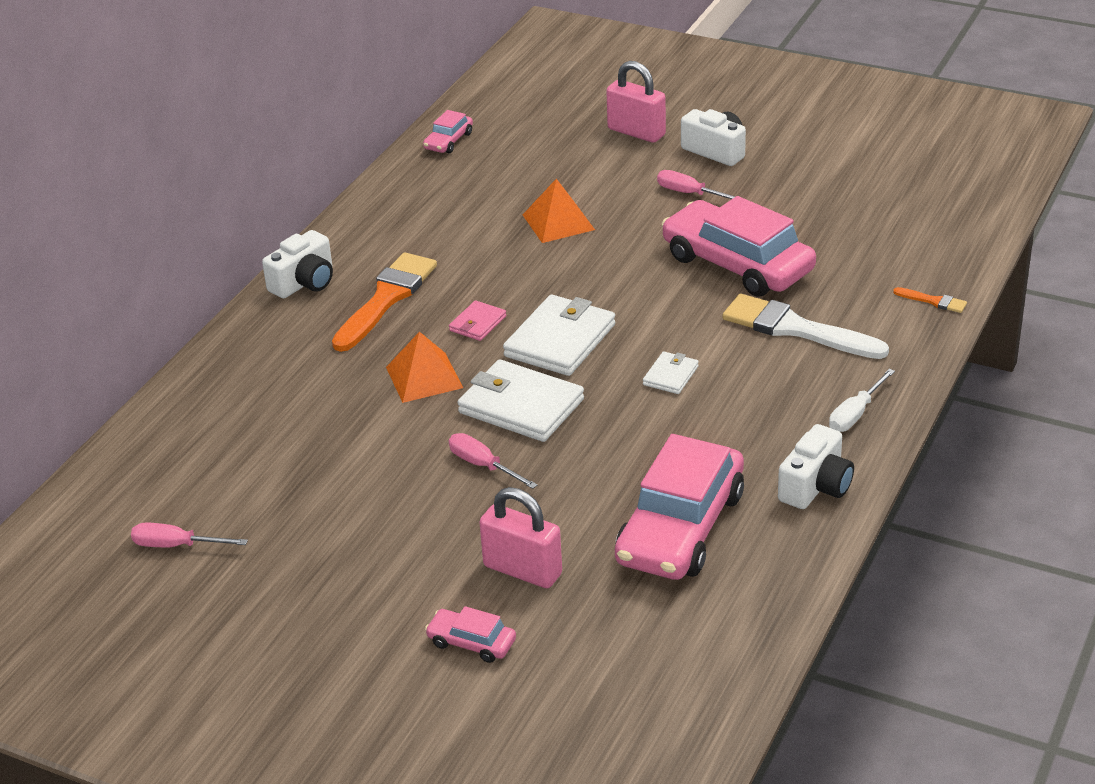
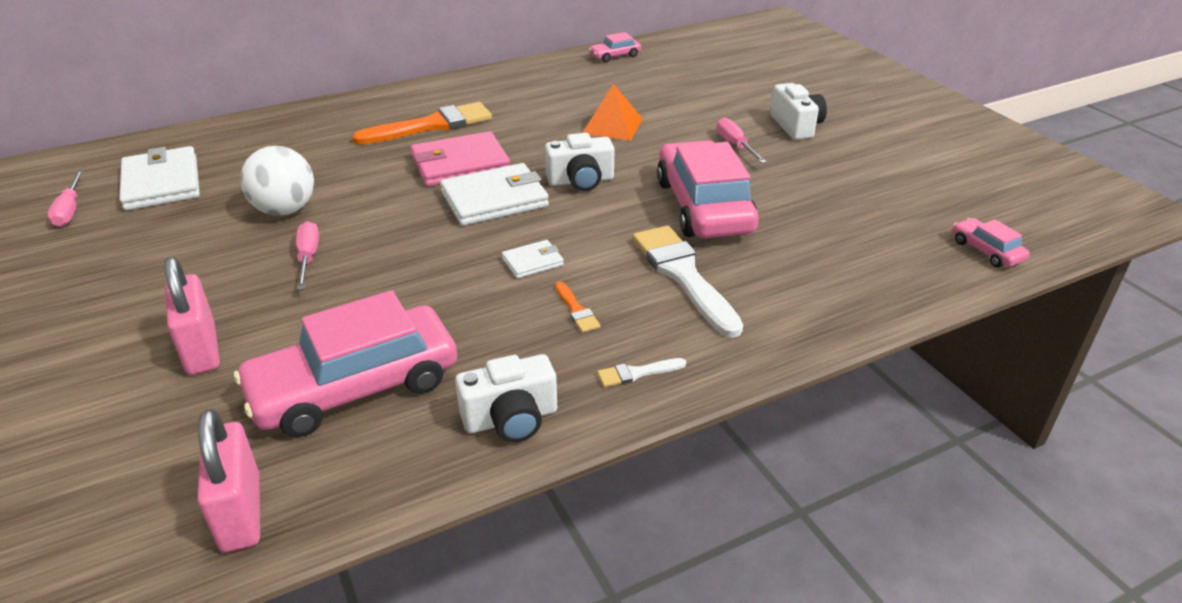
camera: 35 degrees right, 0 degrees up
pink screwdriver [131,522,248,547] -> pink screwdriver turned 150 degrees counterclockwise [47,171,83,227]
white camera [262,230,333,298] -> white camera moved to [545,133,614,191]
orange pyramid [386,332,463,403] -> none
pink car [425,606,516,663] -> pink car moved to [953,218,1030,267]
pink wallet [449,300,506,341] -> pink wallet [411,131,510,187], size x1.97
white wallet [458,359,584,442] -> white wallet moved to [119,146,200,211]
pink padlock [606,61,666,143] -> pink padlock moved to [197,409,260,552]
white screwdriver [829,369,895,432] -> white brush [597,358,686,387]
orange brush [893,287,967,313] -> orange brush moved to [555,282,601,333]
none -> white ball [240,146,314,216]

